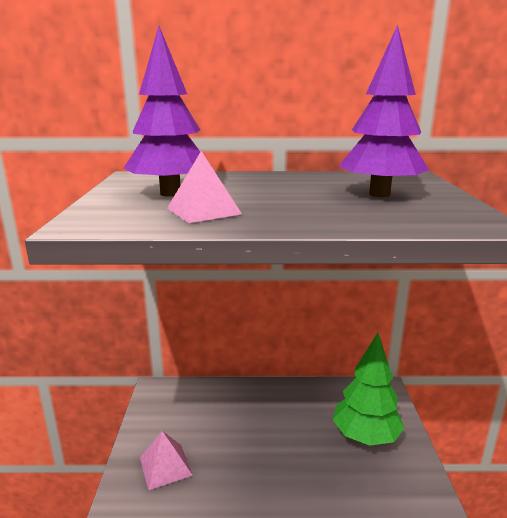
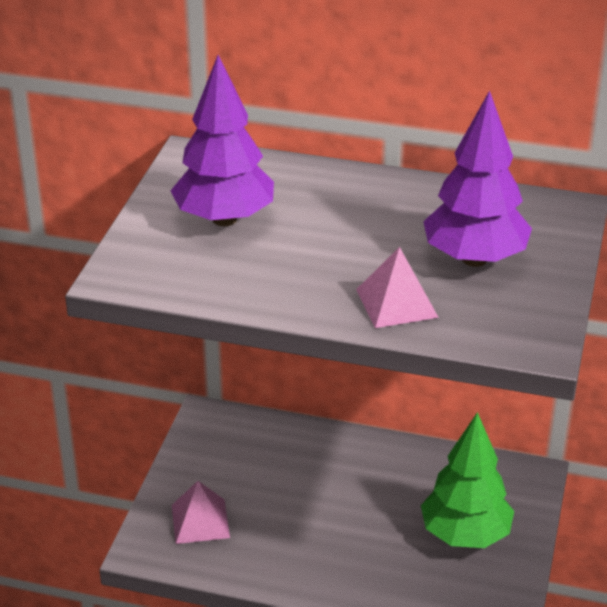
camera: 15 degrees right, 15 degrees up
pink pyramid [167,151,242,223] -> pink pyramid moved to [356,247,439,328]

